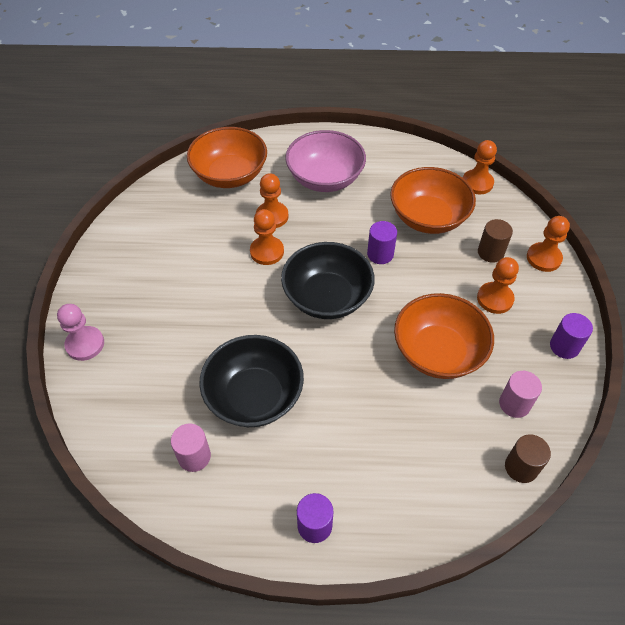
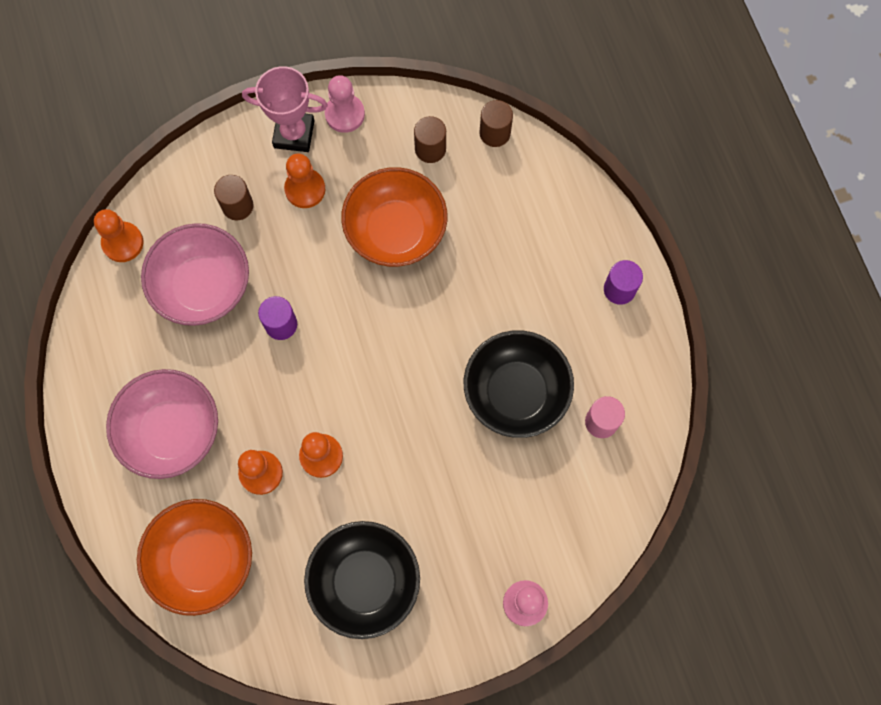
camera: 110 degrees left, 20 degrees up
black bowl [281,242,375,319] -> black bowl moved to [304,521,420,639]
orange bowl [390,167,476,234] -> pink bowl [141,223,249,326]
pink cylinder [499,371,542,418] -> brown cylinder [414,116,446,163]
orange pawn [527,216,570,272] -> none
purple cylinder [550,313,593,359] -> pink pawn [325,75,365,133]
none -> pink trophy [242,66,328,152]

